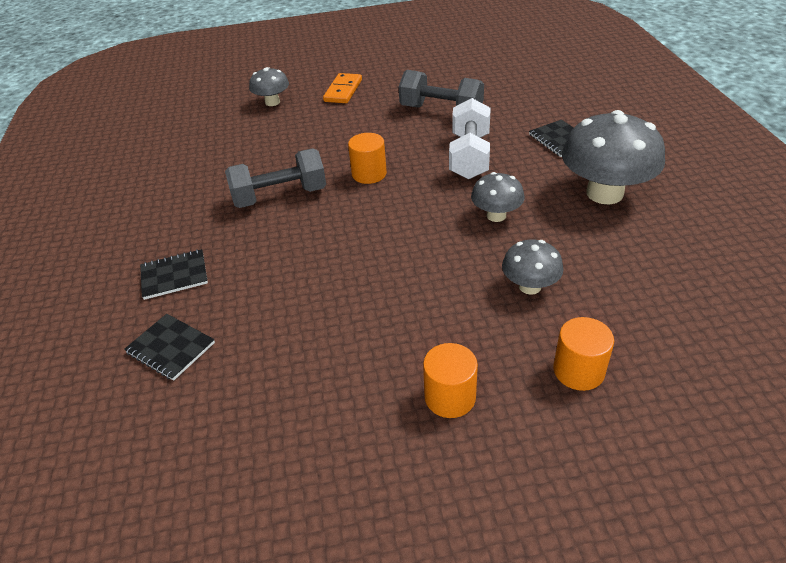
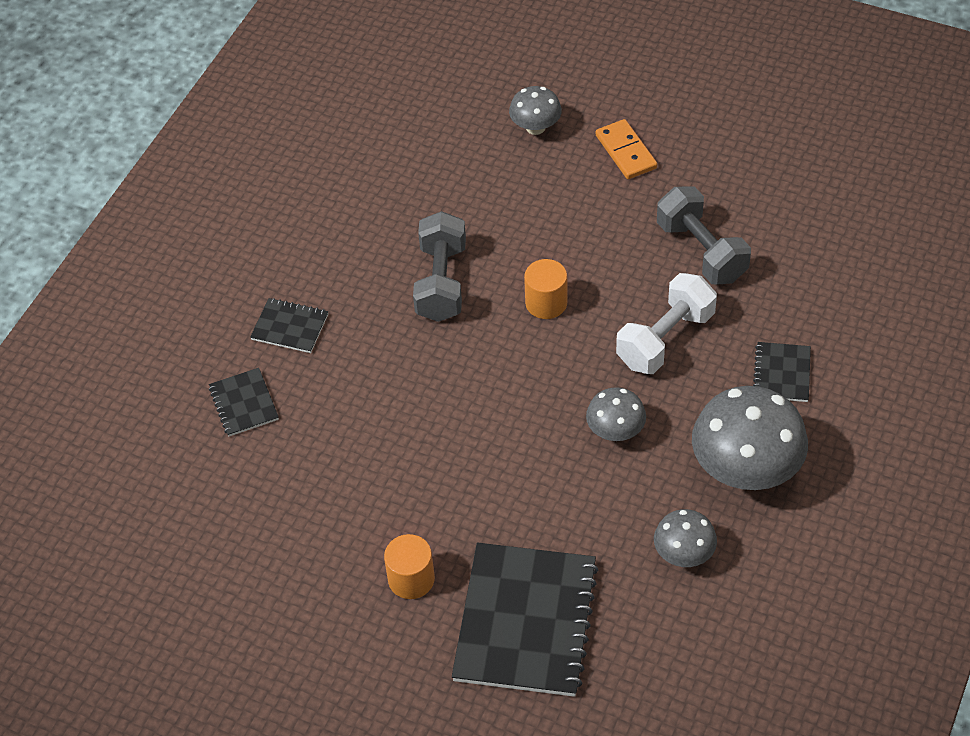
camera: 35 degrees right, 10 degrees up
grey dumbbell [225,149,326,208] -> grey dumbbell turned 75 degrees clockwise [413,211,466,322]
orange domino [323,73,362,103] -> orange domino turned 75 degrees counterclockwise [596,119,657,179]
grey mushroom [502,240,564,295] -> grey mushroom moved to [654,509,717,567]
orange cylinder [553,317,614,391] -> black notebook [452,543,598,697]

